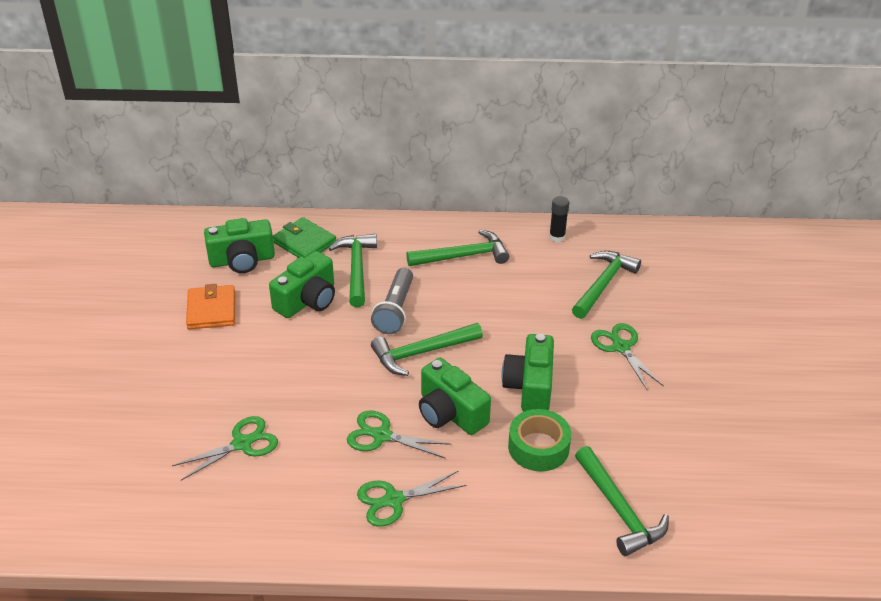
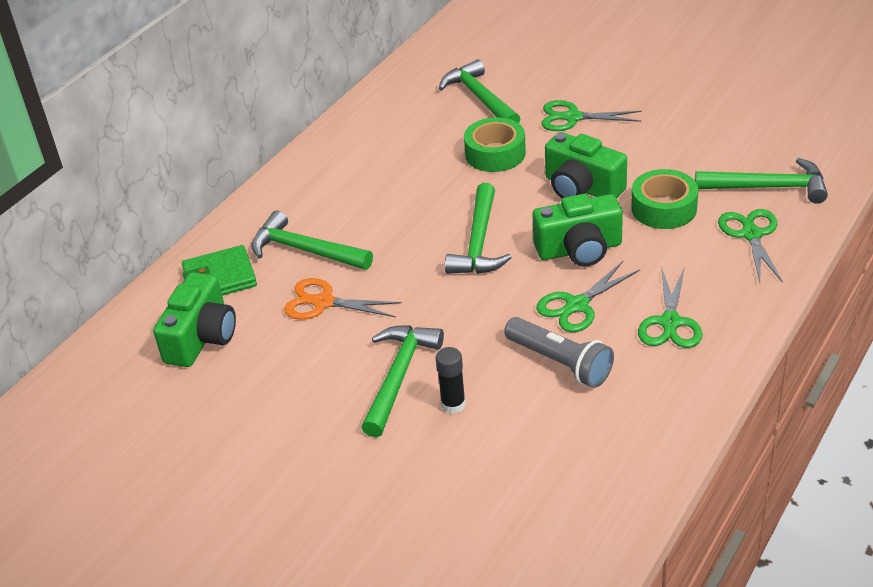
camera: 55 degrees left, 0 degrees up
green scissors [172,416,278,481] -> green scissors moved to [718,209,783,283]
orange wallet [186,284,235,329] -> none
green camera [269,251,335,318] -> orange scissors [284,278,402,320]
grey flashlight [371,268,413,334] -> grey flashlight moved to [504,317,614,388]
green hammer [406,230,509,266] -> green hammer moved to [361,325,444,438]
black glue stick [549,196,569,242] -> black glue stick moved to [436,347,466,414]
none -> green tape [464,117,526,172]

